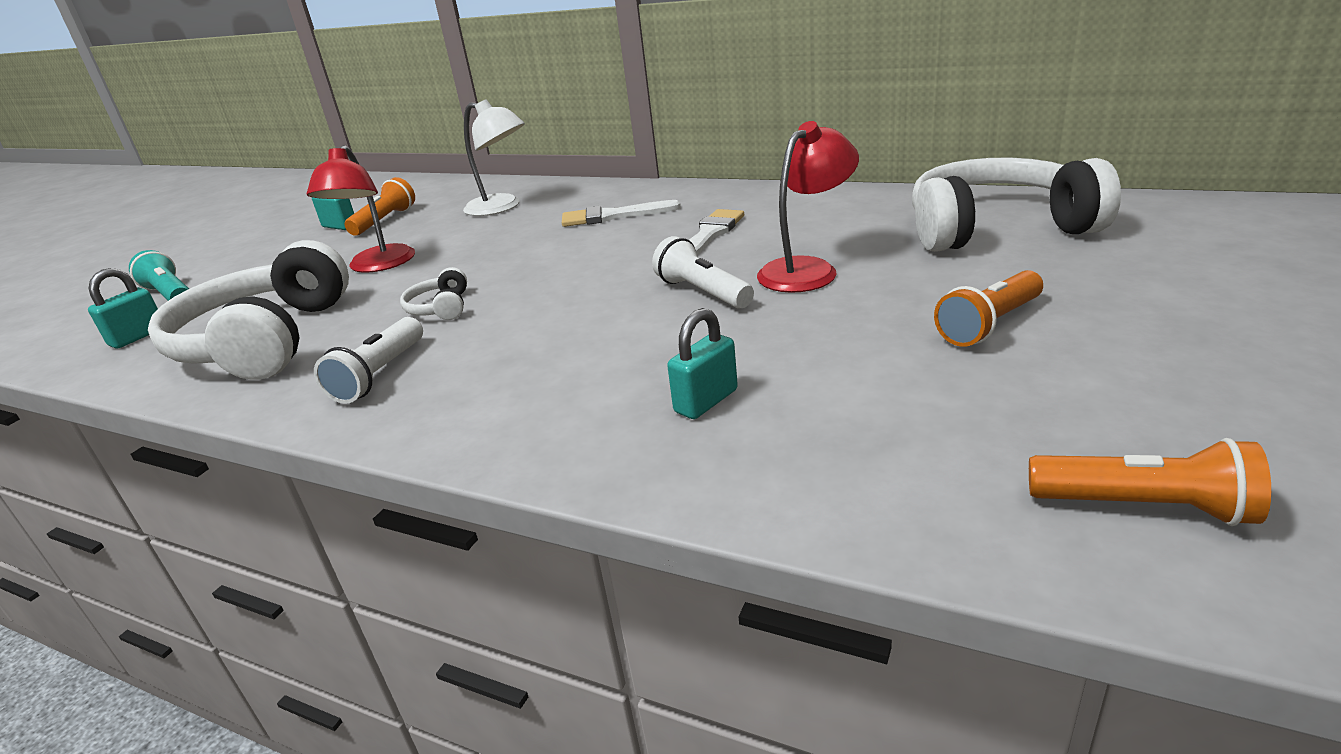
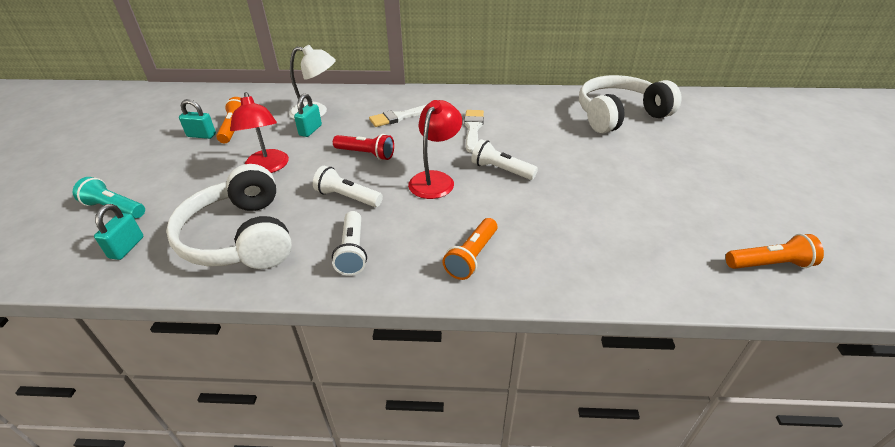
camera: 25 degrees left, 10 degrees up
white headphones [400,267,467,320] -> white flashlight [313,166,383,207]
turquoise padlock [667,308,738,419] -> turquoise padlock moved to [294,93,322,137]
red lamp [757,121,859,293] -> red lamp moved to [408,100,462,199]
orange flashlight [934,270,1043,347] -> orange flashlight moved to [443,218,497,280]
none -> red flashlight [333,134,394,160]

